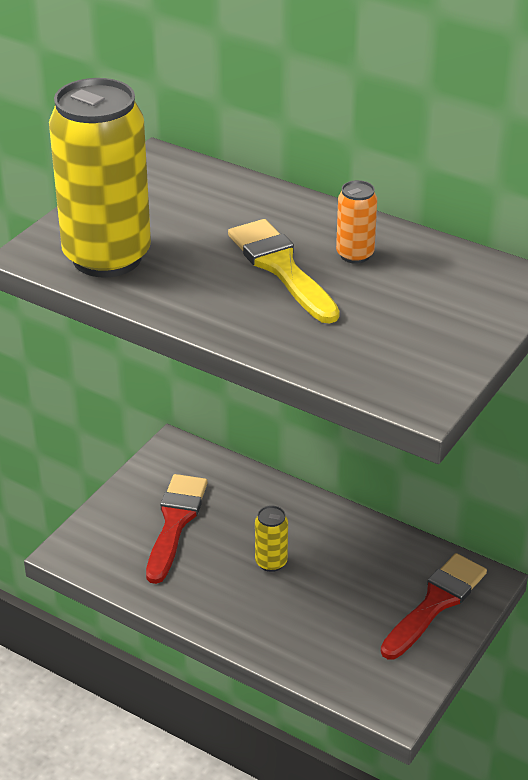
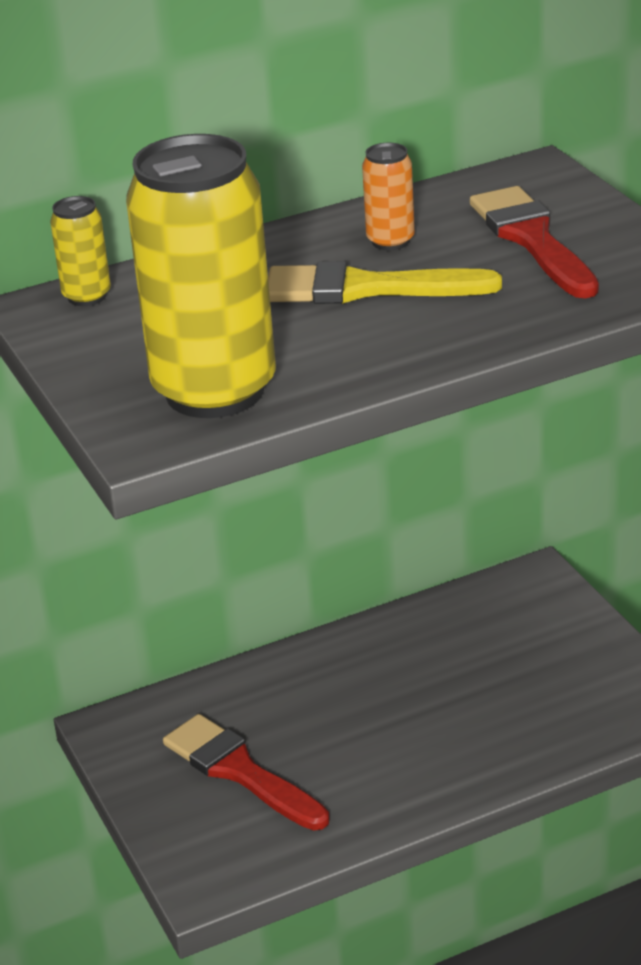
camera: 55 degrees left, 5 degrees down
yellow can [255,505,288,572] -> yellow can moved to [50,196,111,306]
red brush [381,553,487,660] -> red brush moved to [470,186,599,299]

